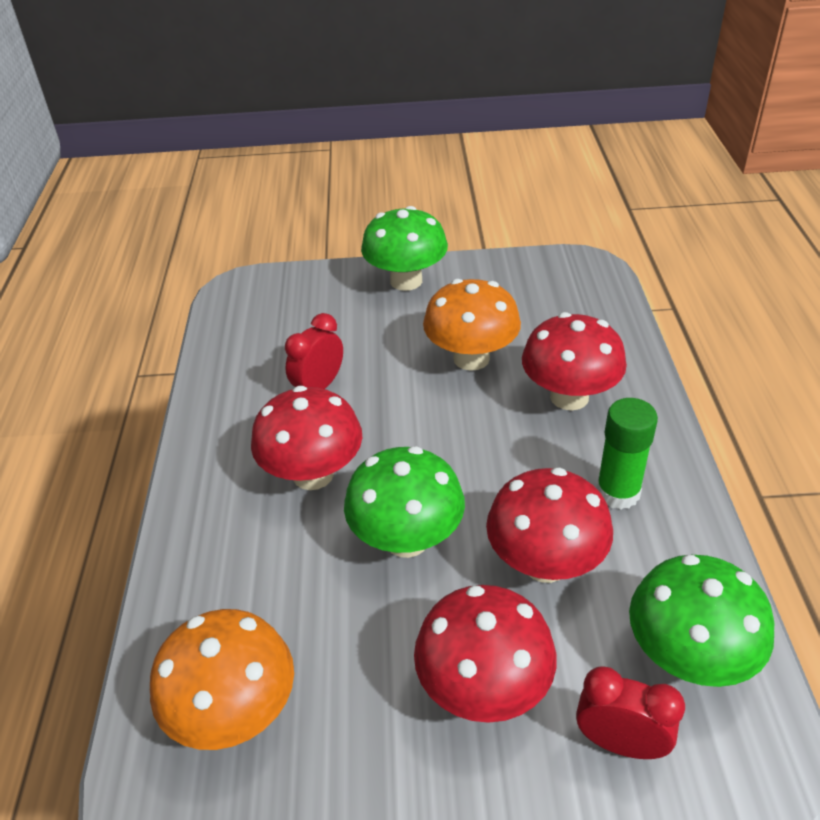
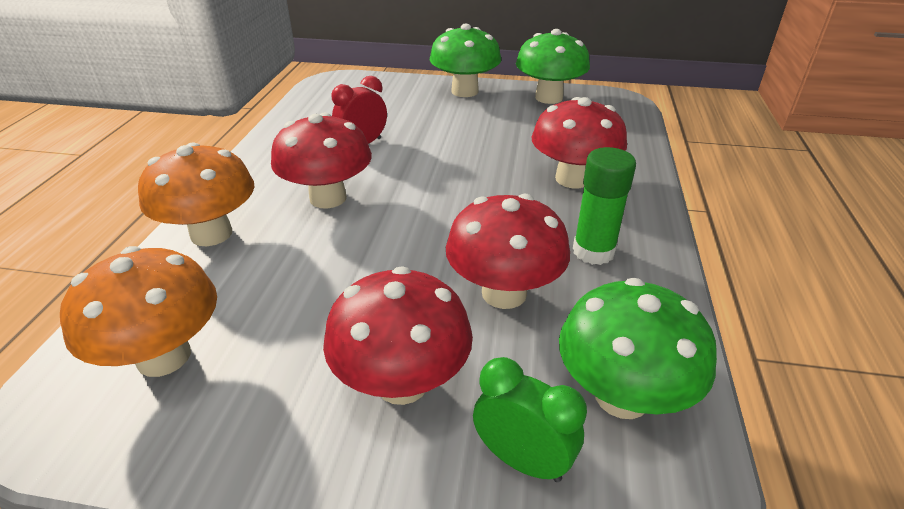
camera: 10 degrees right, 5 degrees down
green mushroom [344,446,465,558] -> green mushroom moved to [516,29,590,104]
orange mushroom [423,279,521,371] -> orange mushroom moved to [138,143,254,246]
red clock [576,666,685,759] -> green clock [473,357,587,482]

